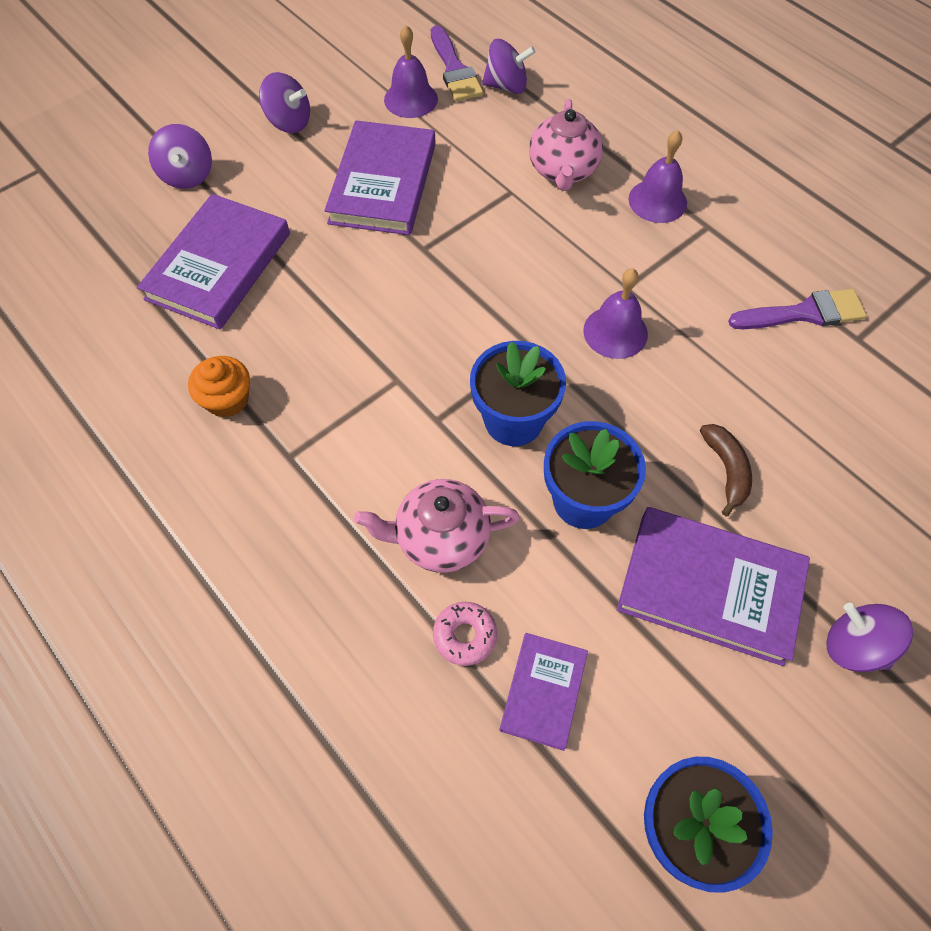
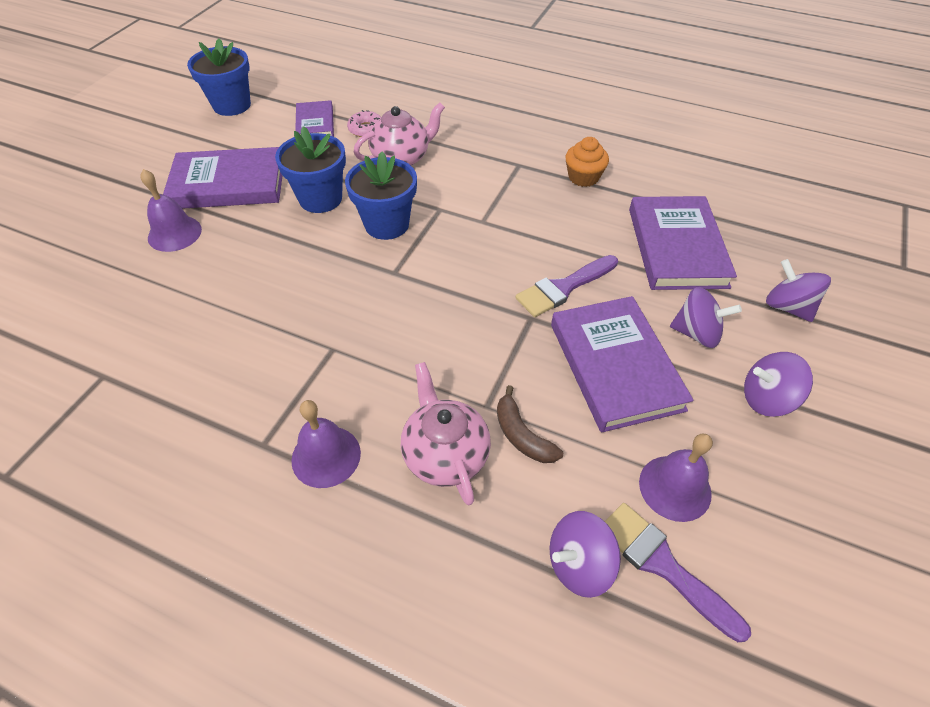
camera: 155 degrees right, 10 degrees down
purple bell [583,268,648,359] -> purple bell moved to [140,169,202,252]
brown banana [700,424,752,516] -> brown banana moved to [497,385,563,463]
purple brush [728,289,867,329] -> purple brush moved to [515,255,618,317]
purple spinning top [826,603,913,672] -> purple spinning top moved to [670,287,742,348]

